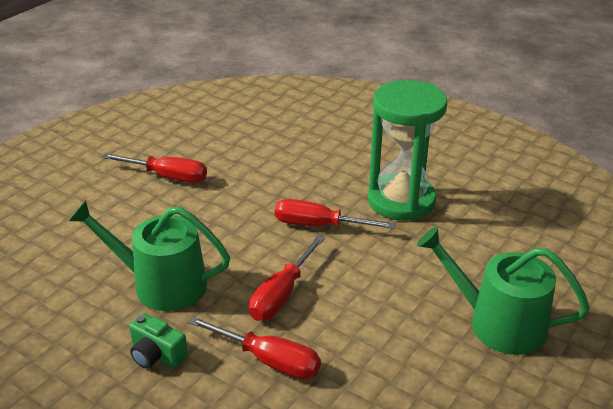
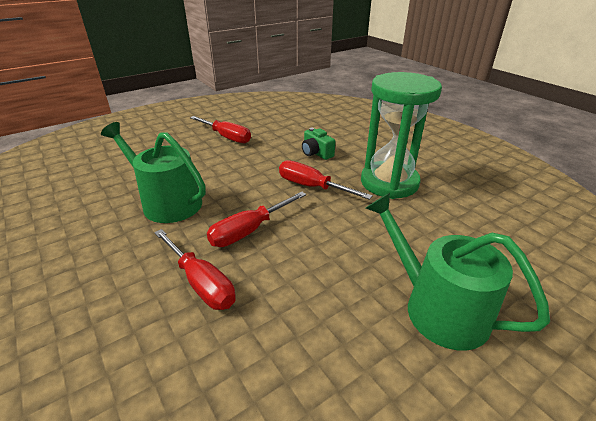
camera: 20 degrees right, 0 degrees up
green camera [129,314,188,369] -> green camera moved to [302,128,335,160]

